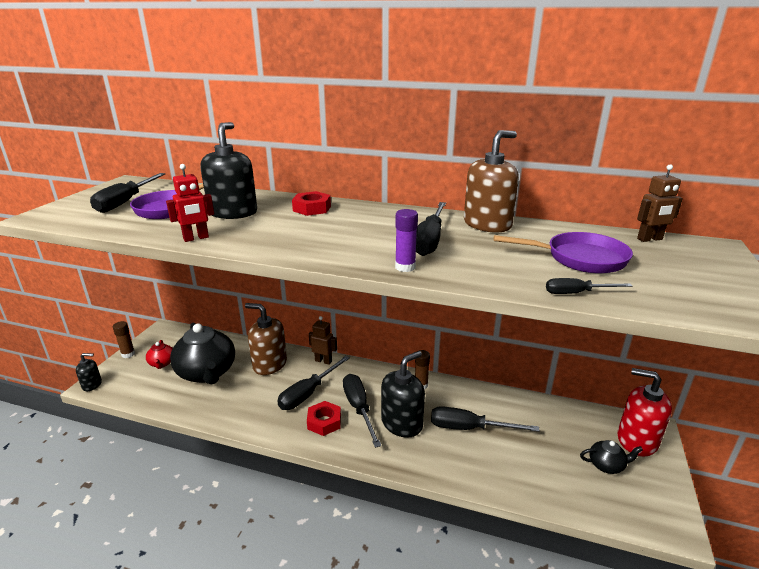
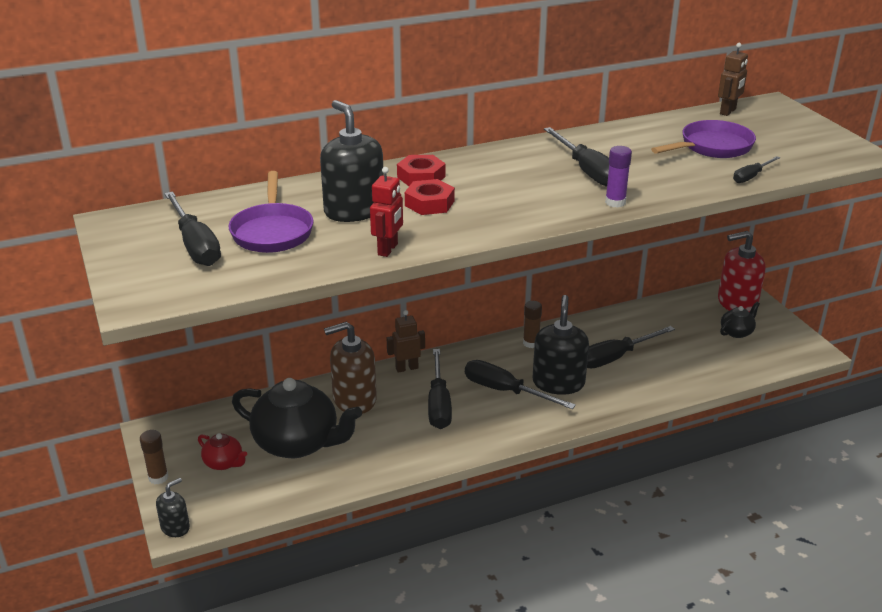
camera: 40 degrees left, 5 degrees up
red nut [307,401,341,436] -> red nut moved to [405,179,455,215]
brown soap dispenser [464,130,519,232] -> none

